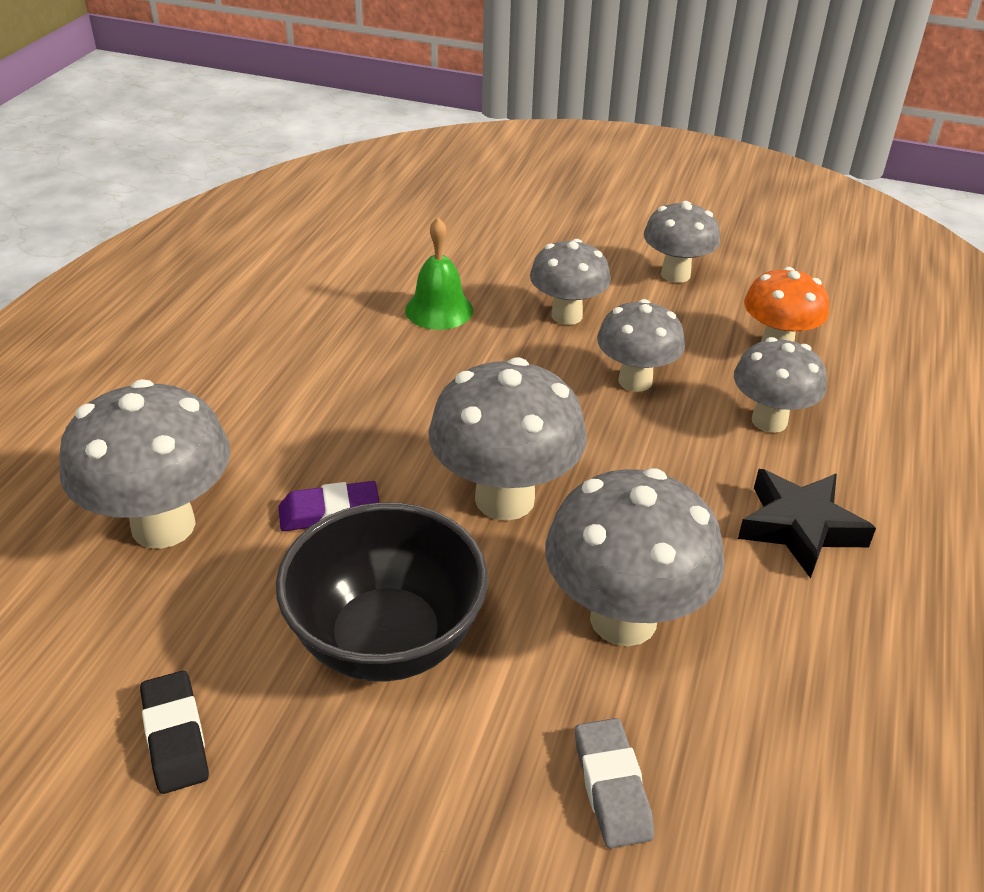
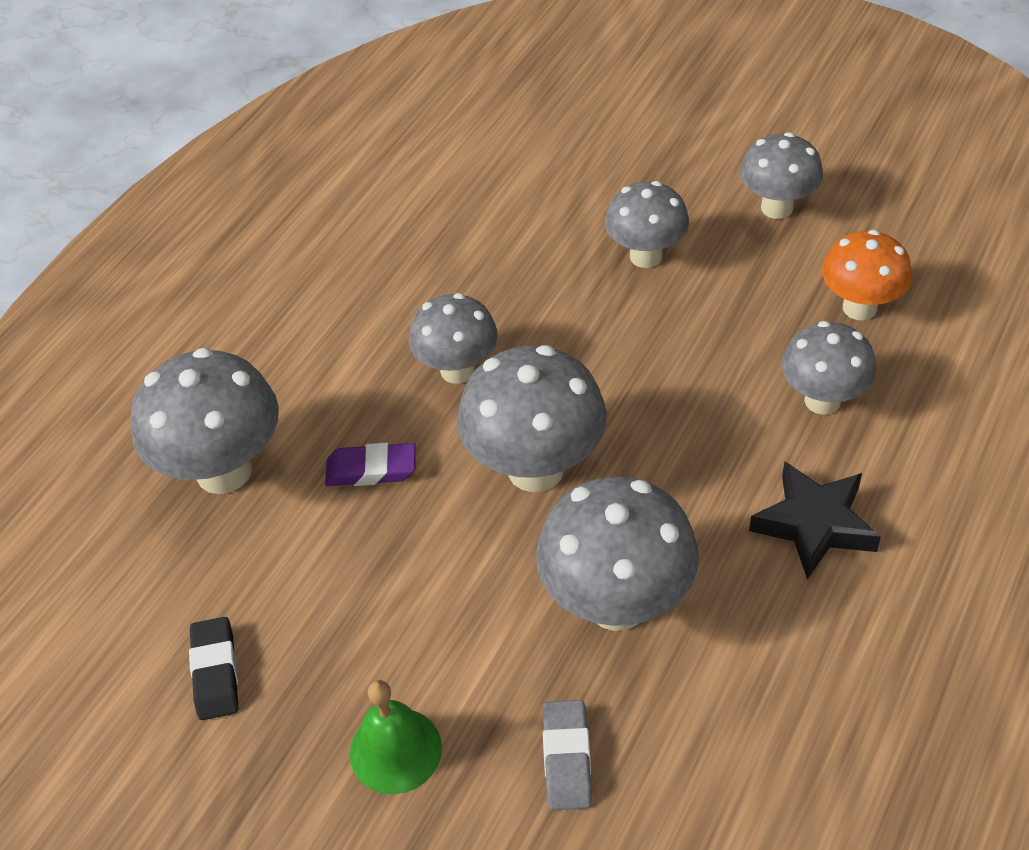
camera: 15 degrees right, 10 degrees up
black bowl [276,502,488,682] -> none
green bell [405,218,473,330] -> green bell moved to [350,680,442,794]
grey mushroom [597,299,685,392] -> grey mushroom moved to [409,293,498,384]

